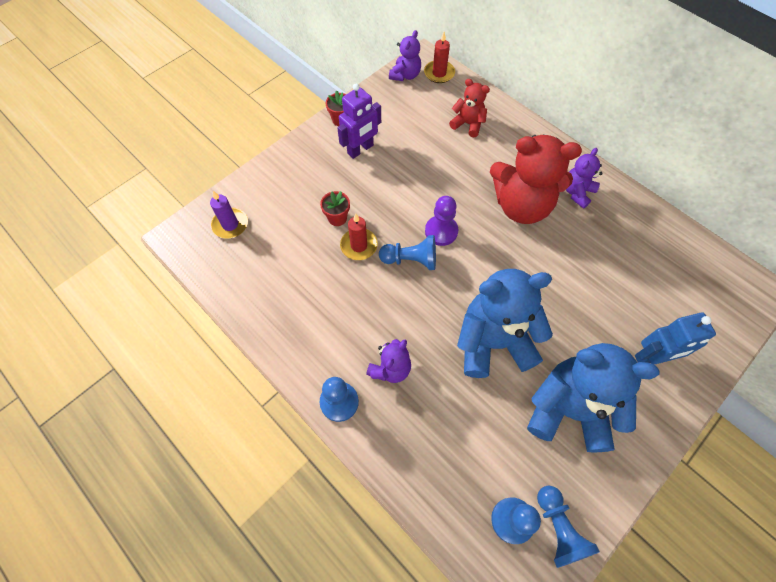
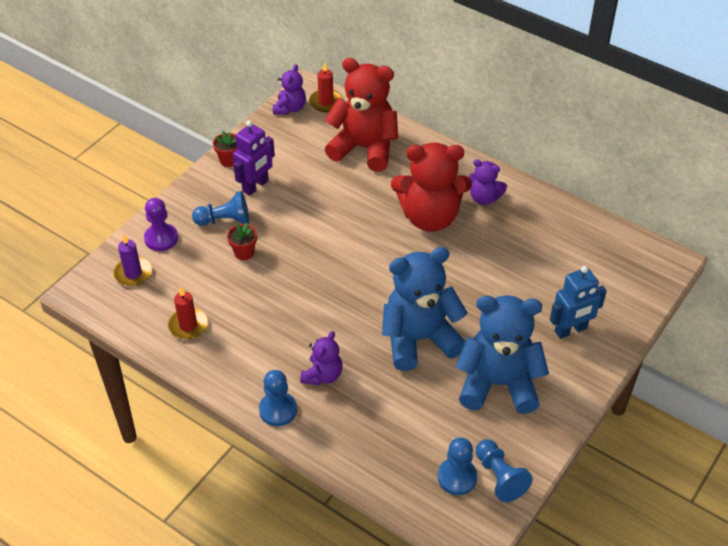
camera: 10 degrees left, 15 degrees down
red candle [340,214,378,260] -> red candle moved to [168,287,208,339]
blue pawn [379,235,436,270] -> blue pawn moved to [192,191,249,226]
purple pawn [425,196,458,246] -> purple pawn moved to [144,198,178,251]
red teddy bear [449,79,490,137] -> red teddy bear [324,58,398,172], size x1.97
purple teddy bear [566,148,603,209] -> purple teddy bear turned 90 degrees counterclockwise [469,159,507,205]

